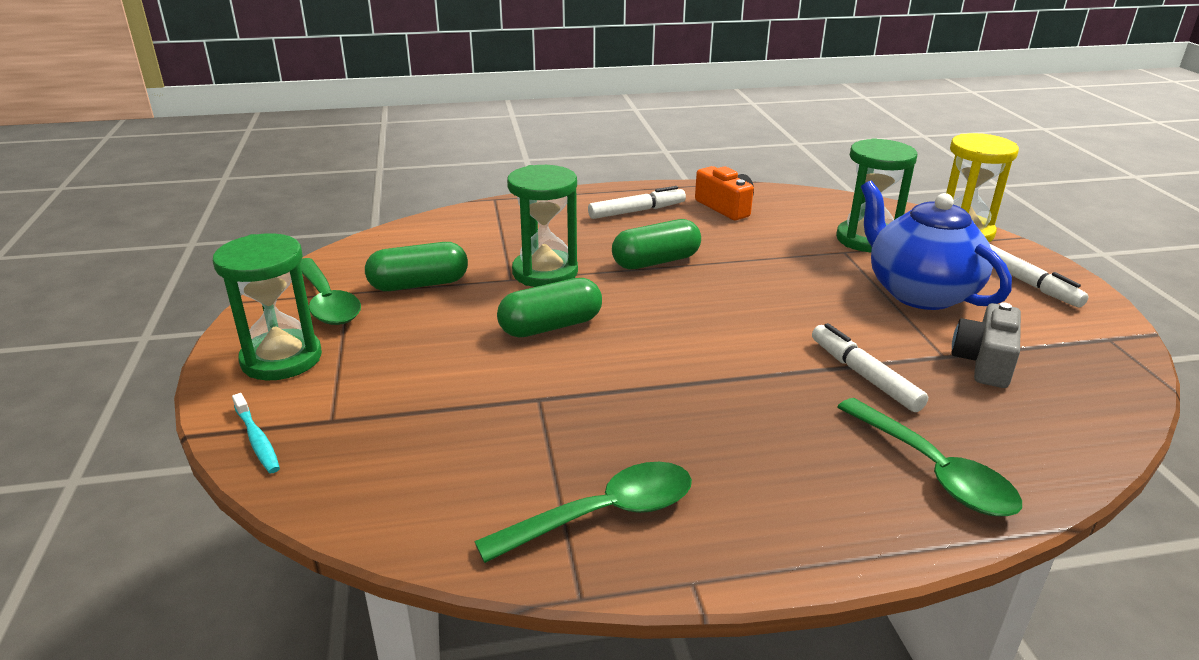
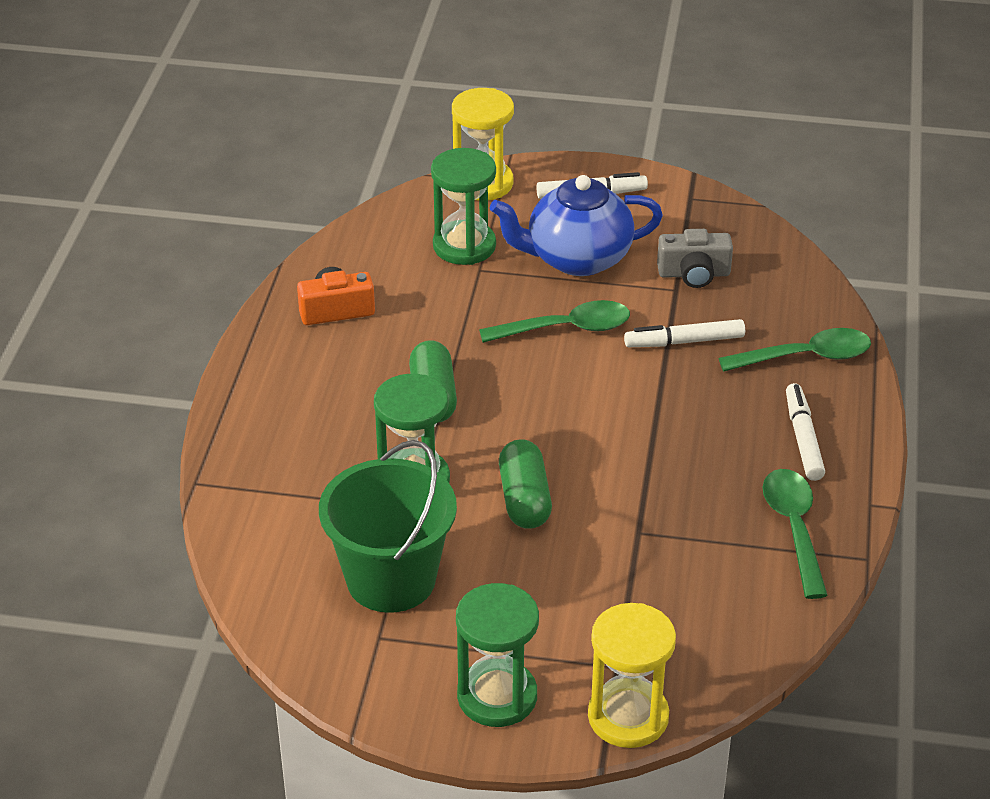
camera: 70 degrees left, 10 degrees up
turquoise toothbrush [232,393,280,473] -> yellow hourglass [588,603,676,748]
green spoon [300,258,361,325] -> green spoon moved to [479,300,630,343]
green capsule [365,242,468,291] -> green bucket [319,440,457,613]
white marker [588,186,686,219] -> white marker moved to [786,383,825,481]
grey camera [951,302,1021,388] -> grey camera turned 45 degrees counterclockwise [657,229,733,288]

